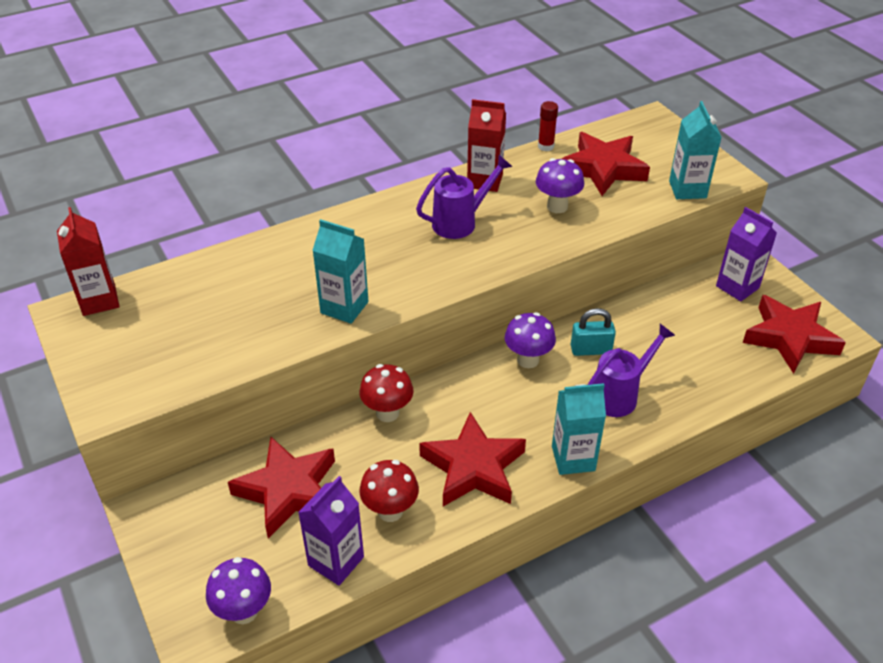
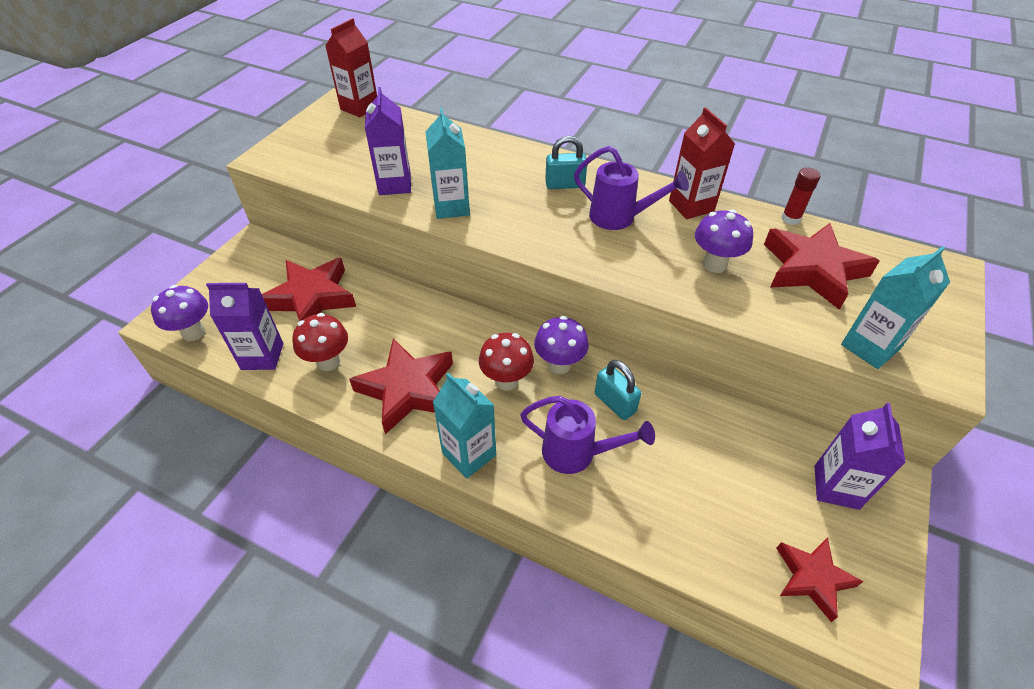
camera: 55 degrees right, 5 degrees up
red mushroom [359,364,414,422] -> red mushroom moved to [479,333,534,391]
red star [743,295,846,374] -> red star [776,537,864,622], size x0.62
none -> purple carton [365,87,411,195]
none -> turquoise padlock [545,136,587,189]

